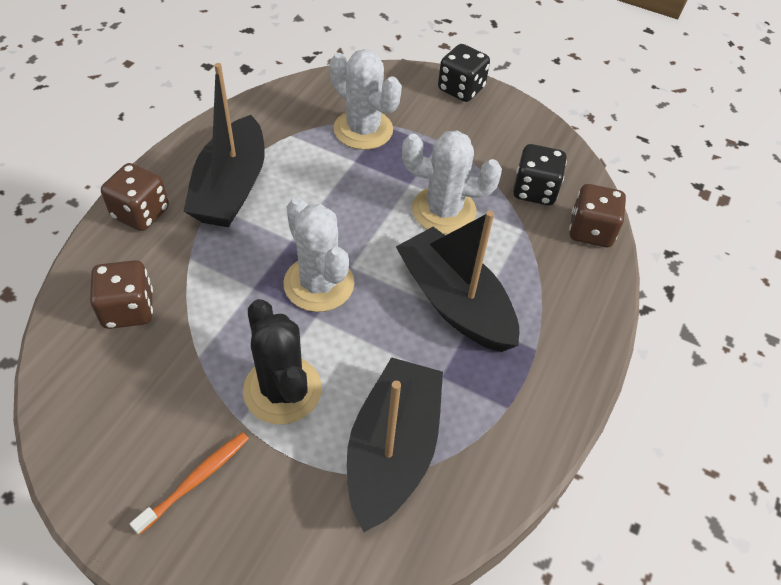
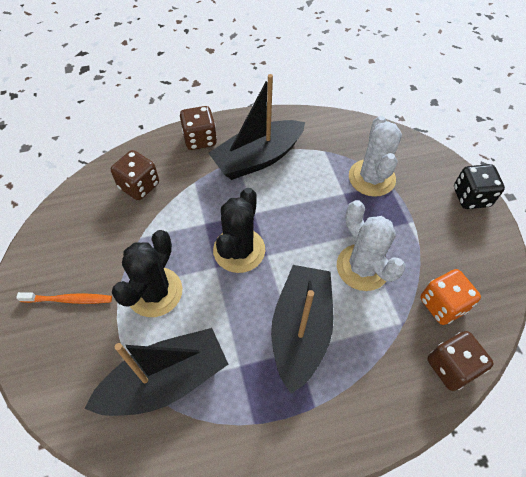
camera: 50 degrees right, 5 degrees up
white cactus [283,197,354,312] -> black cactus [213,188,265,273]
black dice [513,144,567,205] -> orange dice [420,269,481,325]

